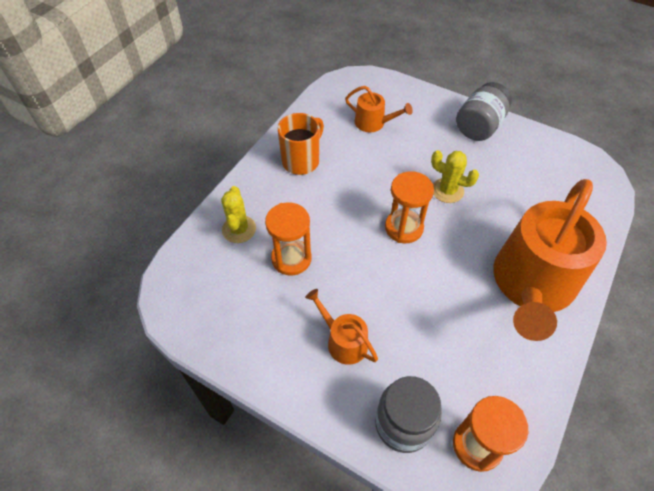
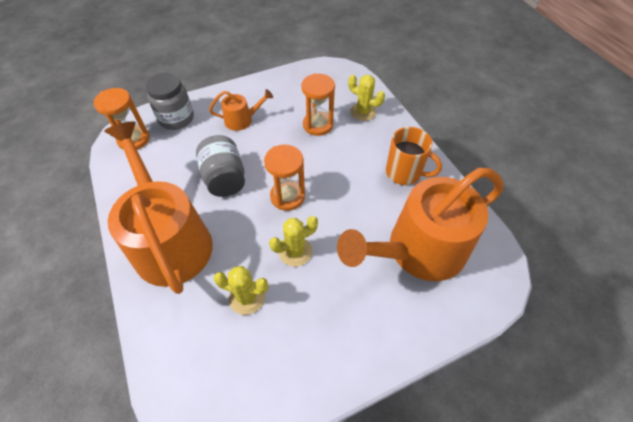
camera: 125 degrees right, 0 degrees up
orange mug [278,113,324,175] -> orange mug turned 45 degrees counterclockwise [386,127,442,185]
orange watering can [345,86,413,132] -> orange watering can [337,168,503,281], size x2.27
grey jar [456,82,512,141] -> grey jar moved to [196,135,245,197]
none -> yellow cactus [214,266,269,315]

